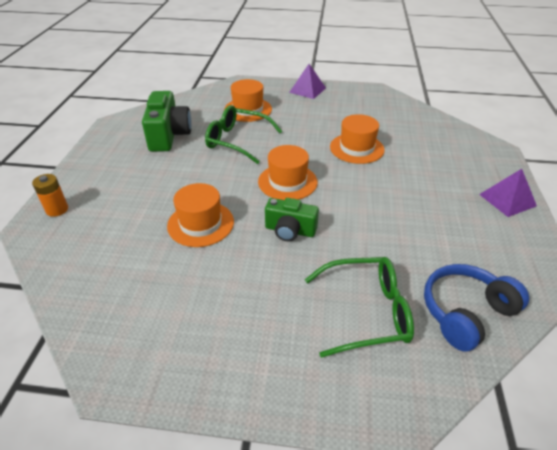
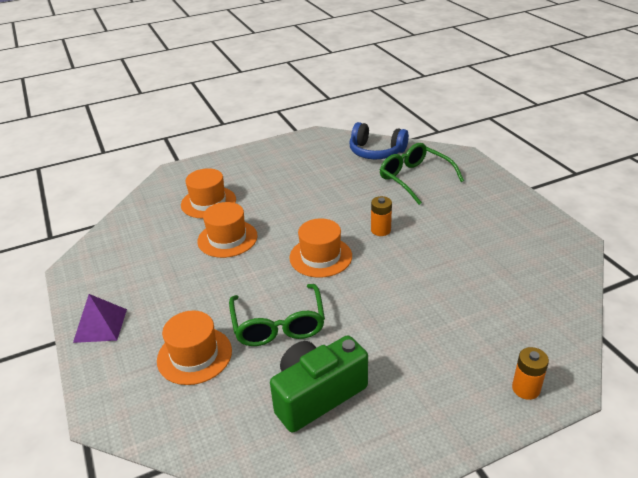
camera: 120 degrees left, 5 degrees down
orange hat [167,183,234,247] -> orange hat moved to [181,168,236,218]
green camera [265,198,319,241] -> orange battery [371,196,392,236]
purple pyramid [479,169,537,217] -> none

